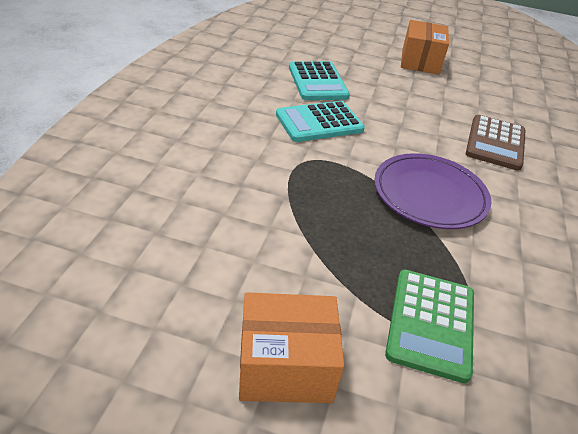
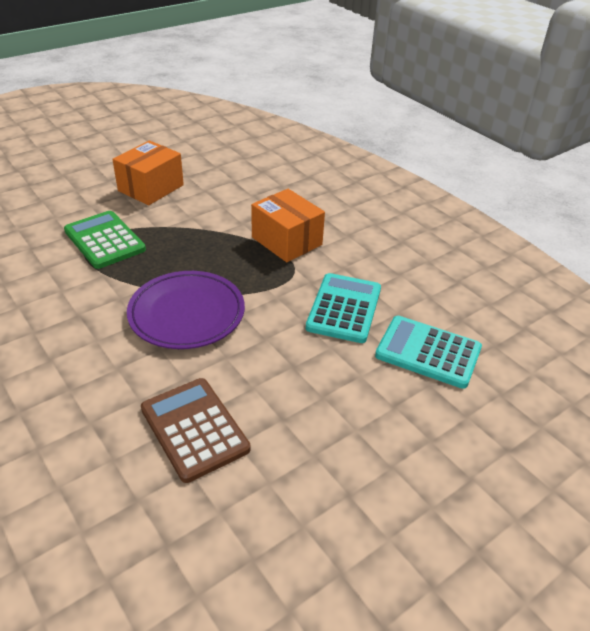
camera: 130 degrees right, 0 degrees up
orange box [401,20,449,75] -> orange box moved to [251,189,325,262]

